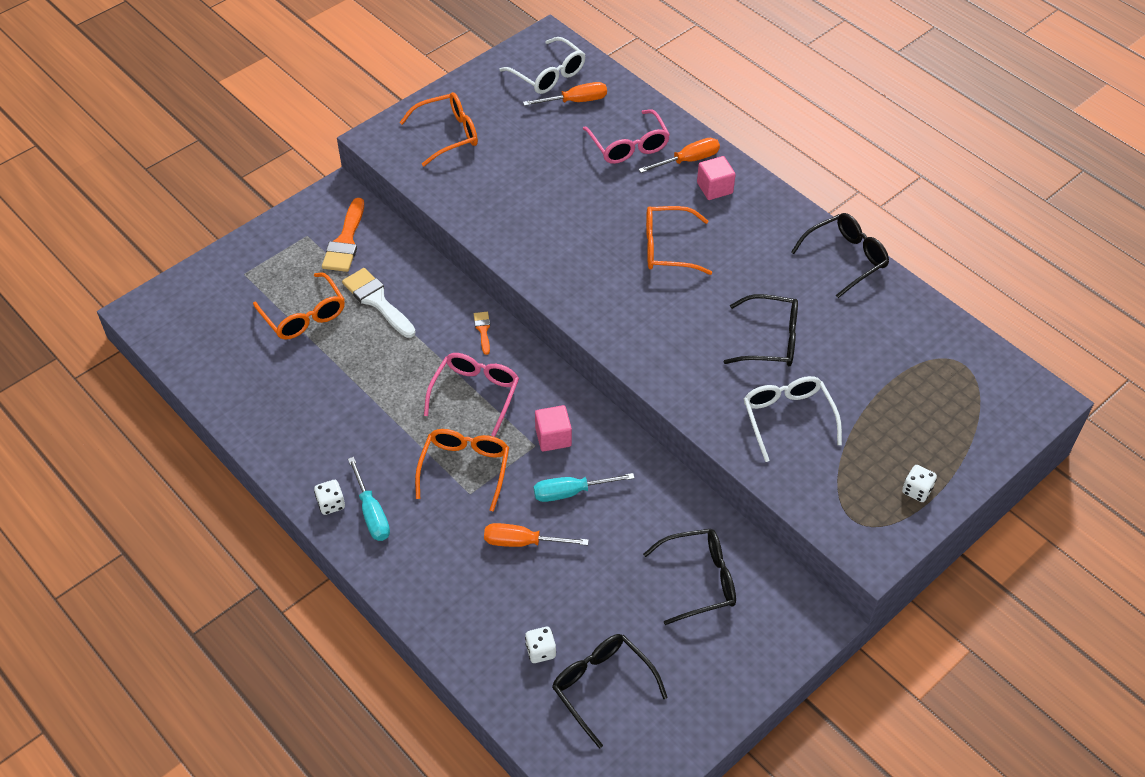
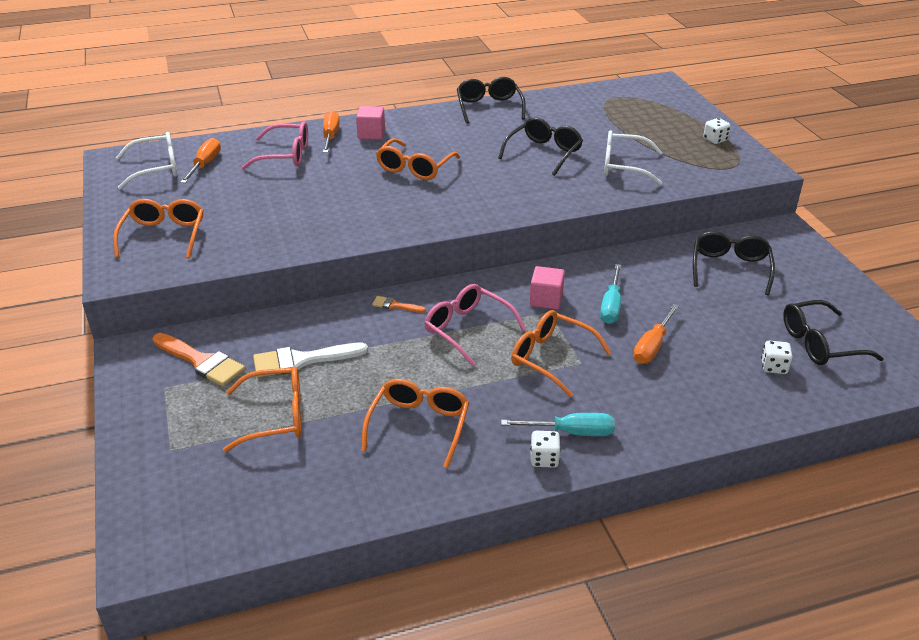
camera: 65 degrees left, 15 degrees down
none -> orange glasses [361,379,469,468]

